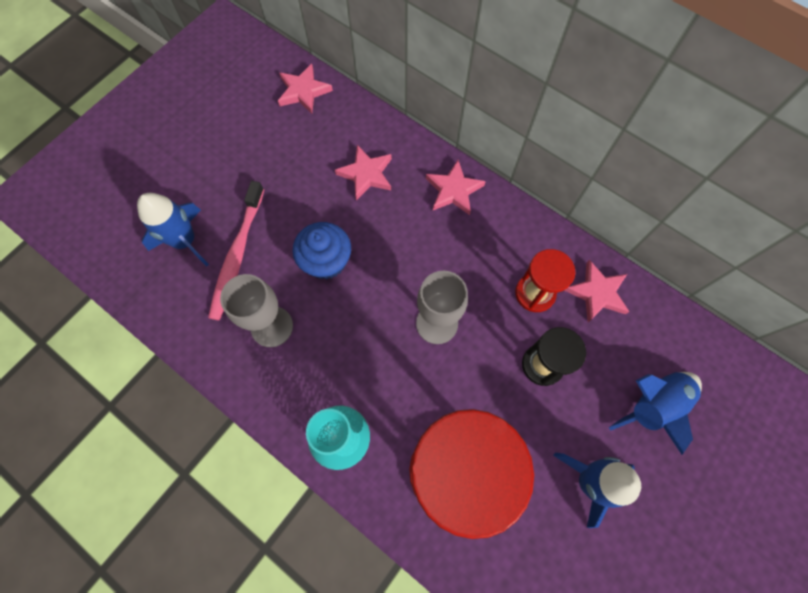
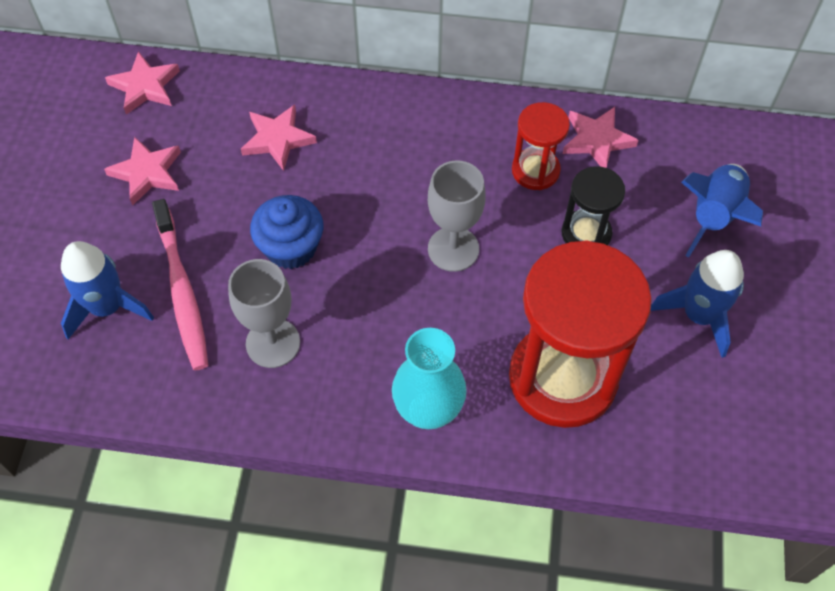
camera: 30 degrees left, 10 degrees down
pink star [426,160,486,215] -> pink star moved to [104,137,181,206]

